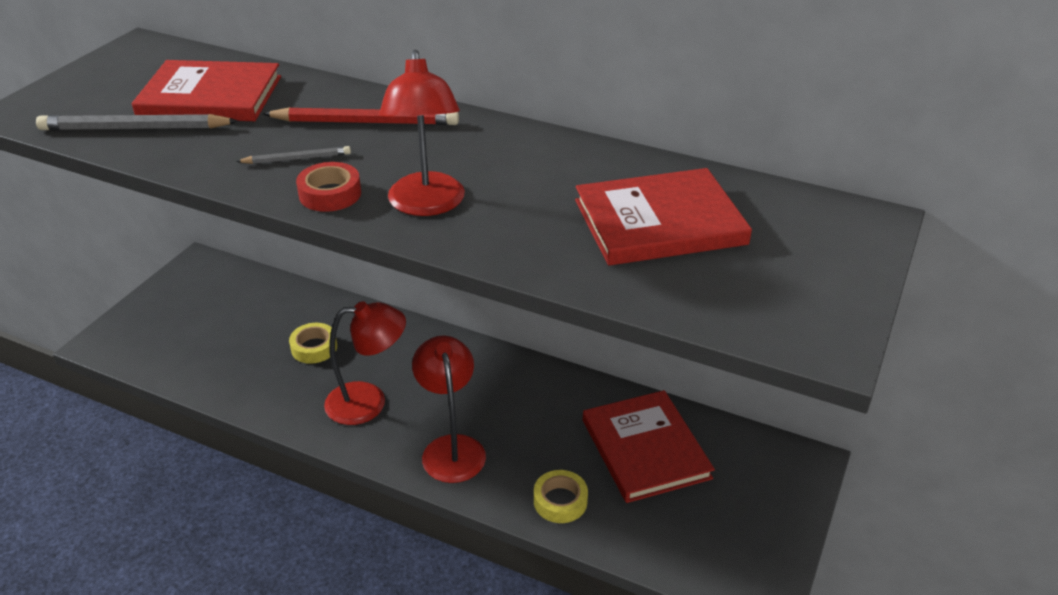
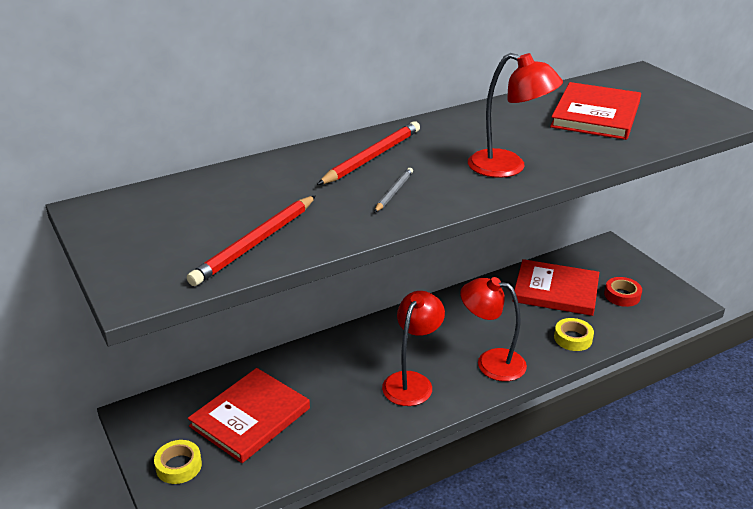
camera: 55 degrees left, 5 degrees down
grey pencil [36,114,238,131] -> red pencil [187,195,316,286]
red book [132,60,281,121] -> red book moved to [188,368,310,463]
yellow tape [289,323,337,364] -> yellow tape moved to [154,440,202,484]
red tape [296,162,361,212] -> red tape moved to [604,277,642,307]

